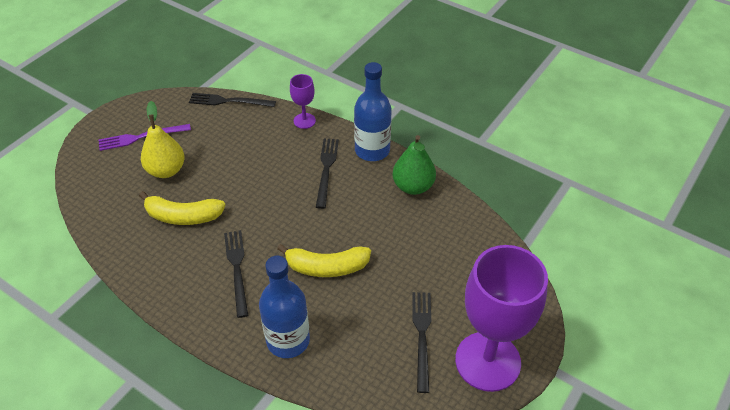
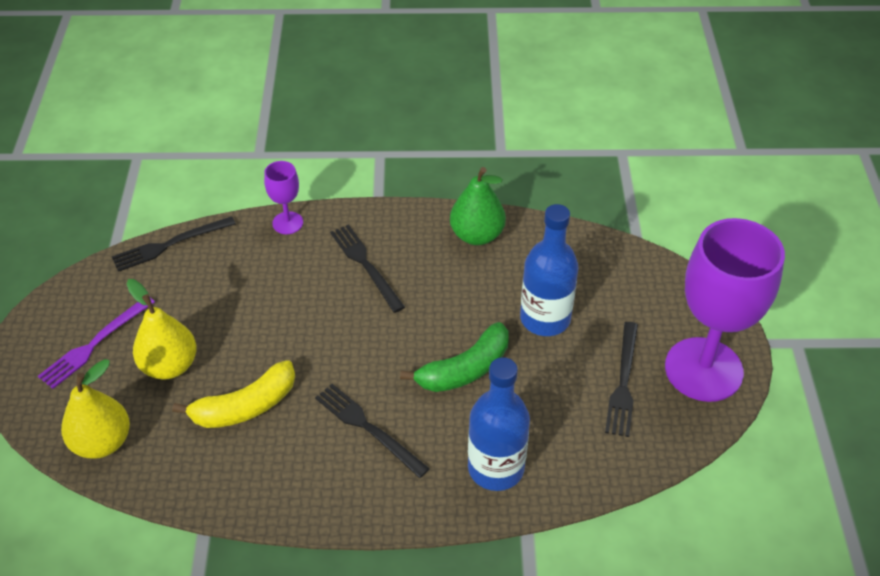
camera: 35 degrees left, 0 degrees up
yellow banana [277,244,371,277] -> green banana [400,322,509,392]
blue bottle [354,62,392,161] -> blue bottle moved to [520,204,578,336]
black fork [412,292,431,393] -> black fork turned 135 degrees counterclockwise [605,322,638,437]
none -> yellow pear [61,359,130,459]

